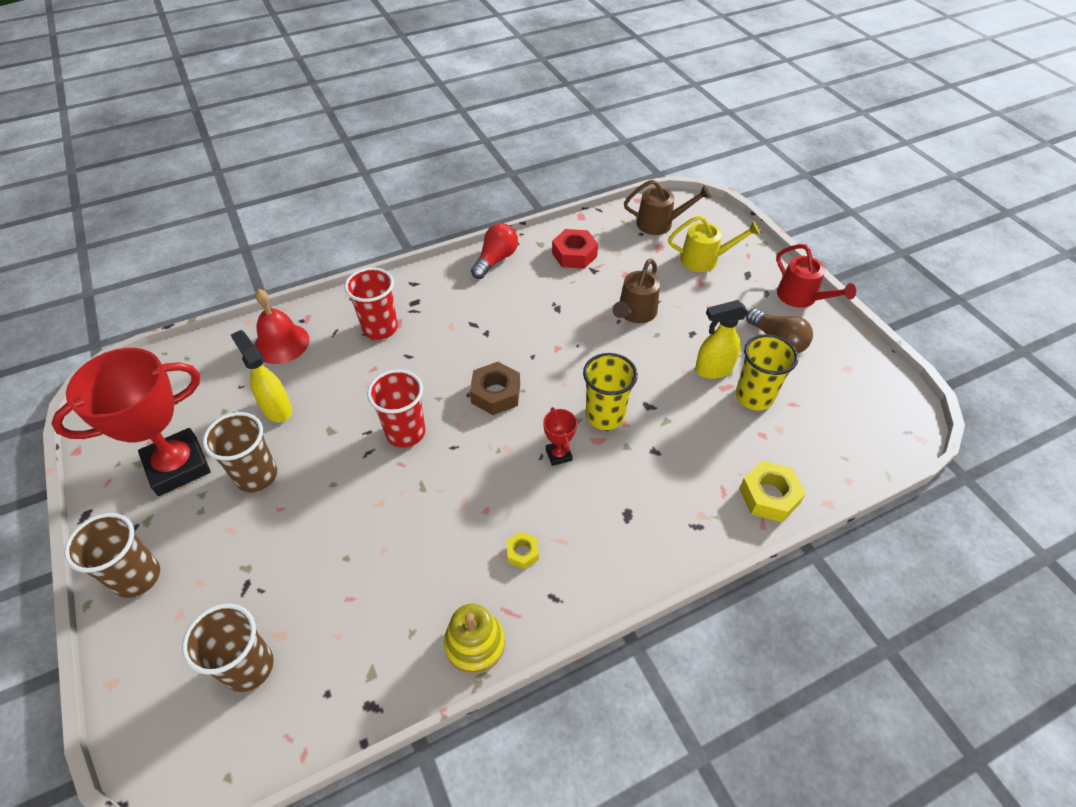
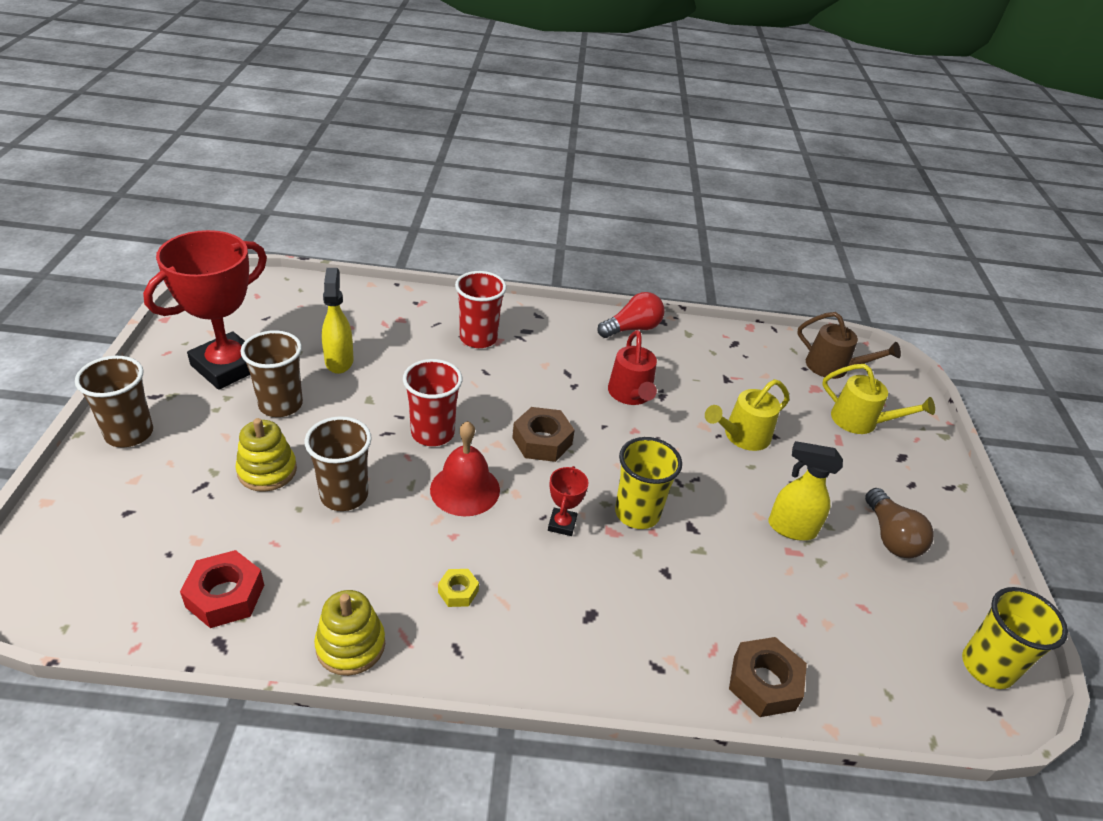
camera: 25 degrees right, 10 degrees down
red trophy [51,348,211,496] -> red trophy turned 45 degrees counterclockwise [143,230,267,390]
brown cup [182,604,274,692] -> brown cup moved to [305,416,372,511]
red bell [254,289,309,364] -> red bell moved to [430,421,500,516]
red nut [552,229,598,269] -> red nut moved to [180,550,264,628]
brown watering can [613,259,660,323] -> yellow watering can [705,379,789,451]
yellow cup [736,334,798,410] -> yellow cup moved to [962,587,1068,689]
yellow nut [739,460,806,522] -> brown nut [729,637,807,717]
red watering can [776,244,856,308] -> red watering can moved to [608,330,657,405]
none -> yellow stacking toy [236,418,297,492]

